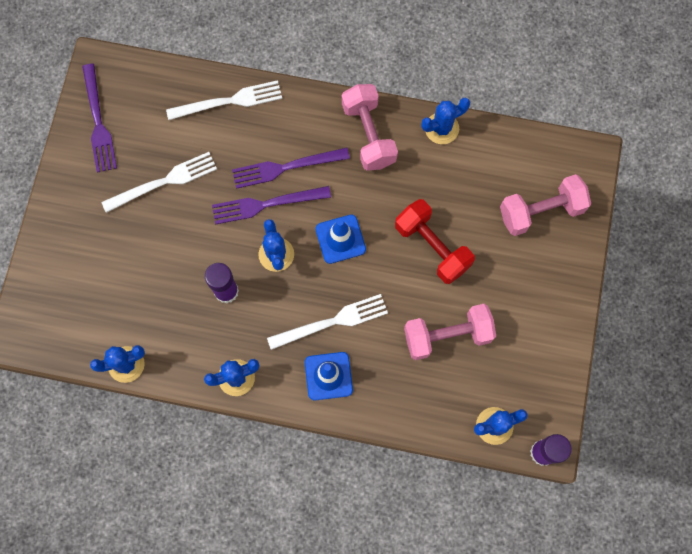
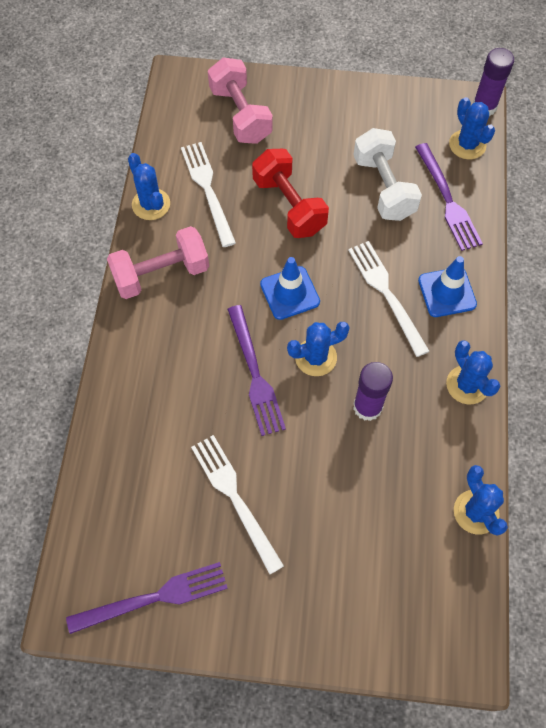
camera: 95 degrees left, 10 degrees down
white fork [166,80,282,120] -> white fork moved to [181,142,236,247]
purple fork [232,148,350,189] -> purple fork moved to [415,143,483,251]
red dumbbell [395,199,475,284] -> red dumbbell turned 75 degrees counterclockwise [252,149,329,238]
pink dumbbell [404,304,496,360] -> white dumbbell [353,128,422,221]

